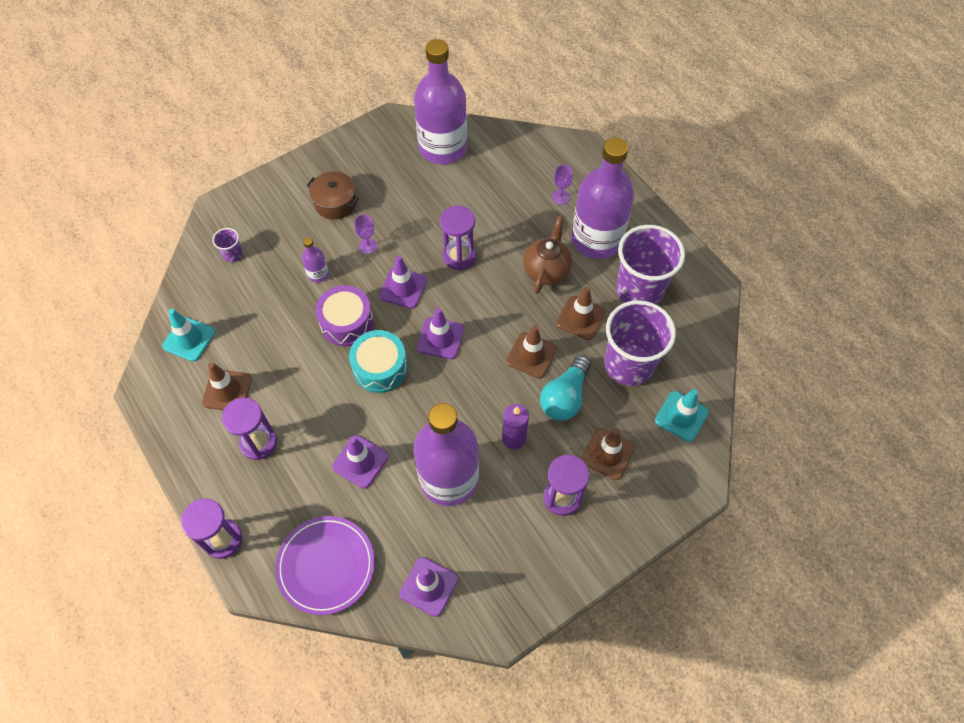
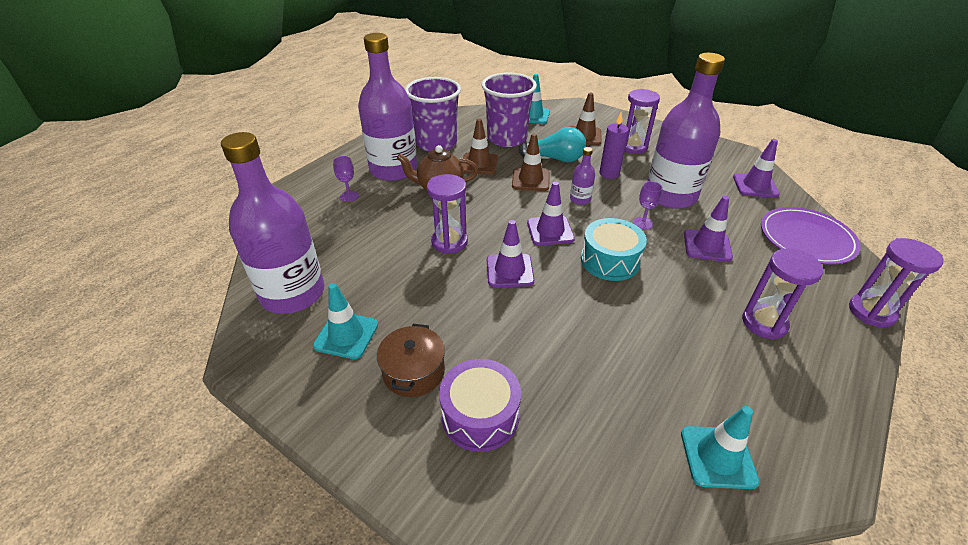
camera: 110 degrees left, 20 degrees down
brown traffic cone [202,362,252,410] -> none
purple cup [212,228,243,262] -> none
purple bottle [302,237,329,283] -> purple bottle moved to [570,147,595,205]
purple drum [315,285,374,346] -> purple drum moved to [439,359,521,452]
purple goblet [354,214,378,254] -> purple goblet moved to [633,181,663,230]
none -> turquoise traffic cone [313,283,378,359]

